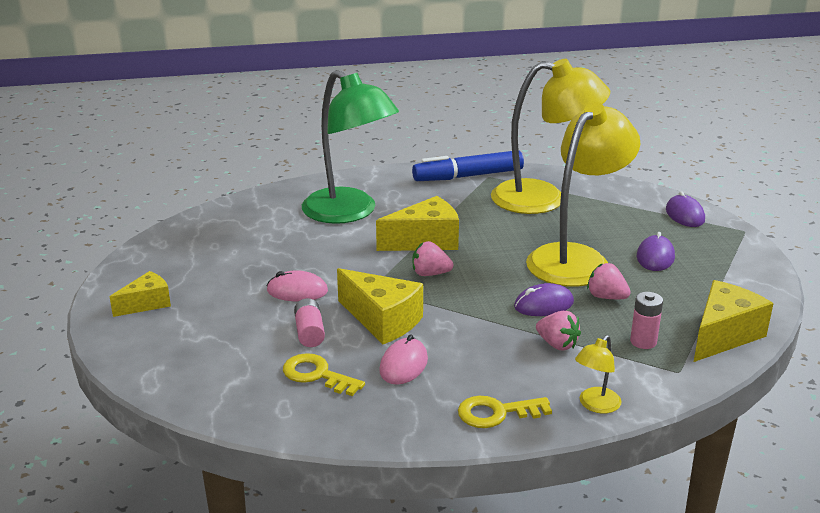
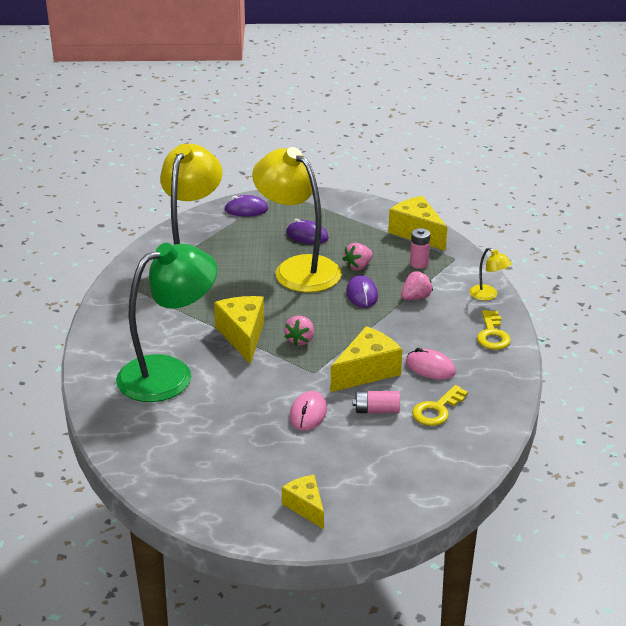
camera: 80 degrees left, 5 degrees up
blue marker [412,151,524,181] -> none

